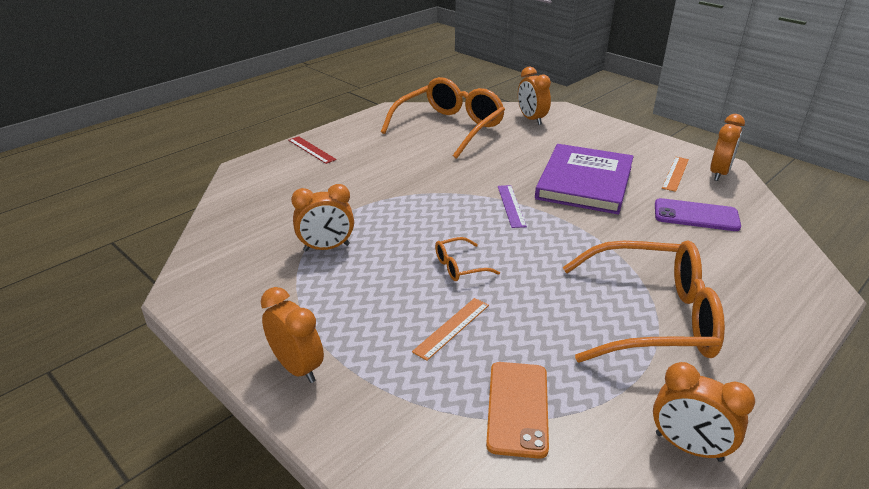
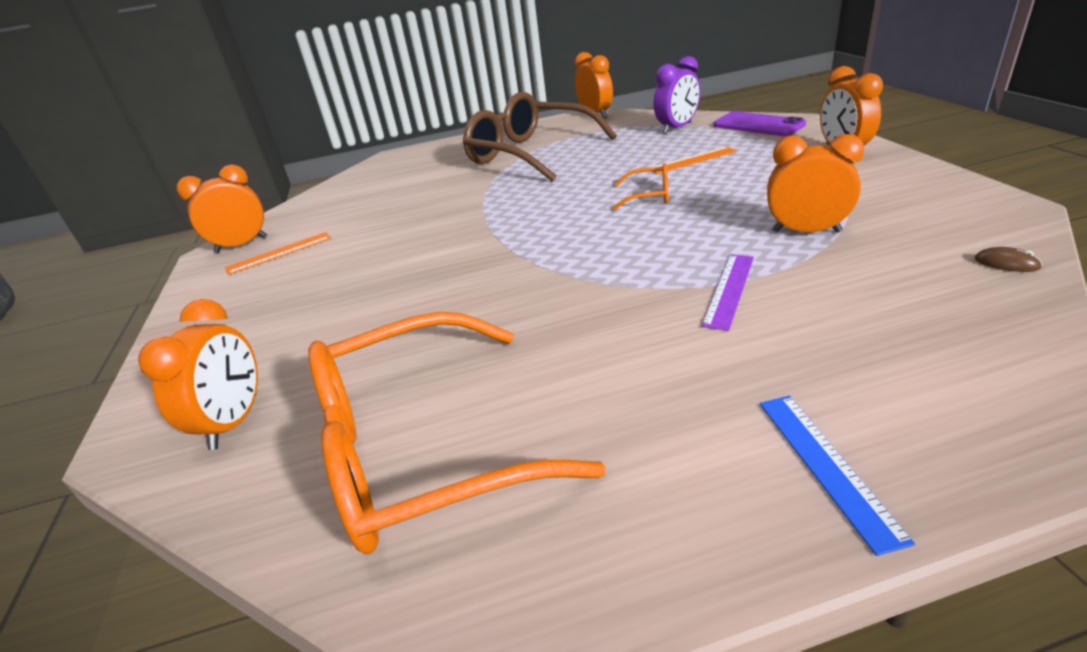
camera: 145 degrees left, 0 degrees up
red ruler [288,136,337,164] -> blue ruler [760,396,915,556]
orange phone [486,362,549,459] -> purple clock [654,56,700,134]
purple ruler [498,185,527,228] -> purple ruler moved to [701,254,754,331]
purple book [535,144,634,214] -> none
orange glasses [563,240,725,363] -> brown glasses [463,92,617,182]
purple phone [655,198,741,231] -> purple phone moved to [714,111,806,136]
none -> brown mouse [974,247,1042,272]

